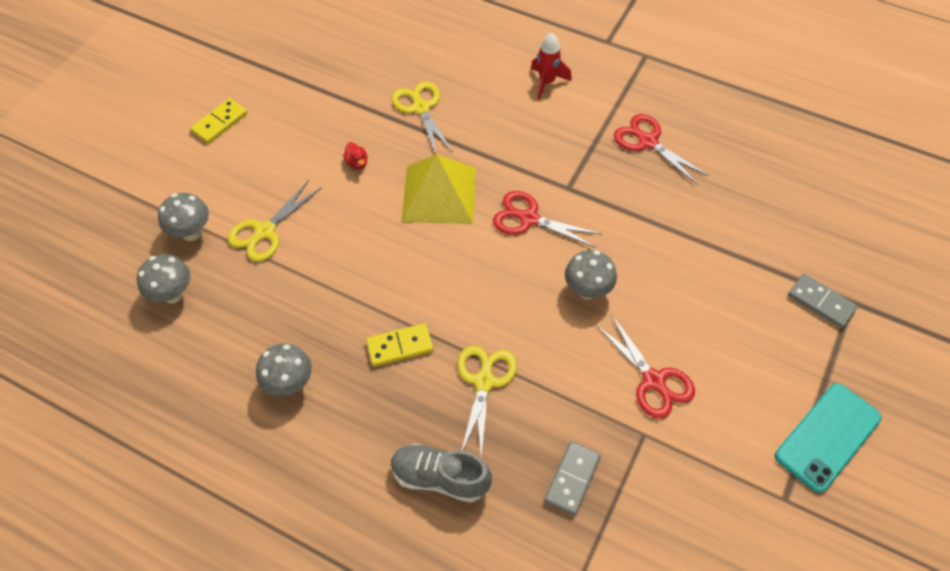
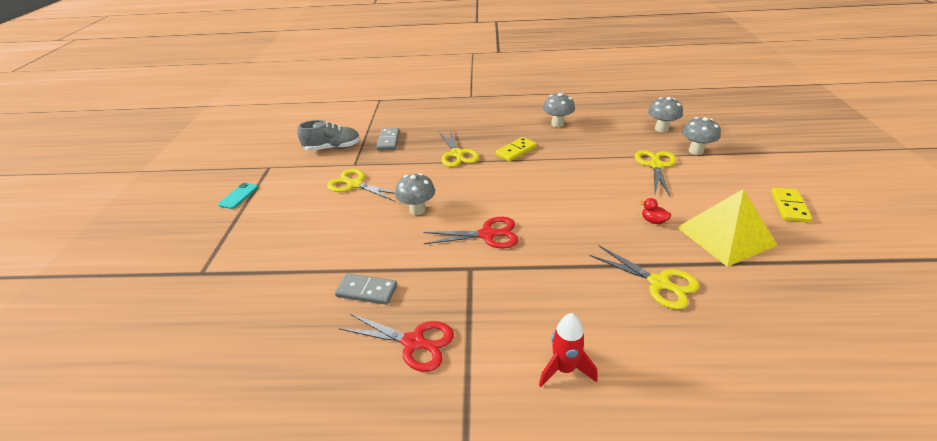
camera: 155 degrees right, 20 degrees down
grey shoe [391,444,492,502] -> grey shoe moved to [297,120,360,151]
yellow pyramid [402,154,476,224] -> yellow pyramid moved to [677,189,778,267]
red scissors [596,315,695,419] -> yellow scissors [327,169,395,202]
turquoise phone [775,383,882,493] -> turquoise phone [218,183,258,209], size x0.53
grey domino [788,274,858,329] -> grey domino moved to [335,274,397,305]

